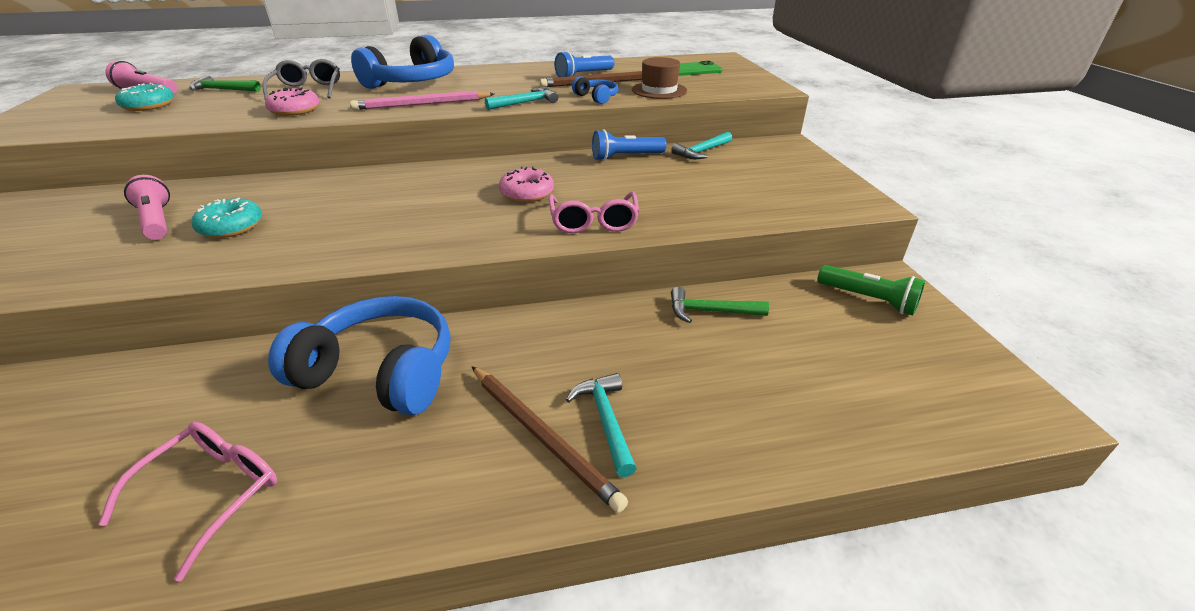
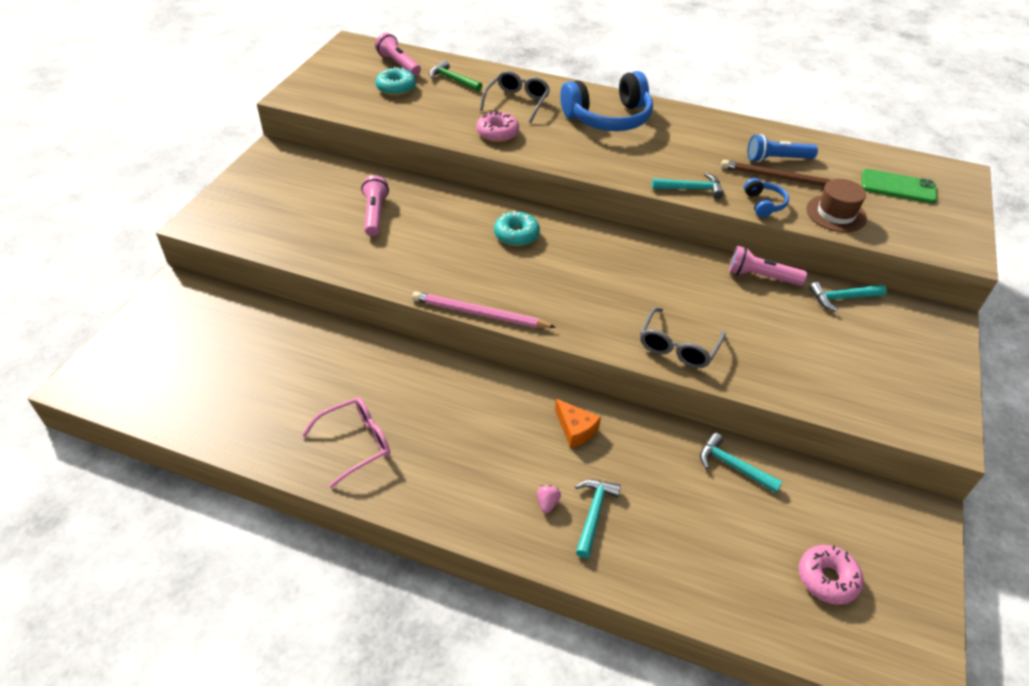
camera: 30 degrees right, 10 degrees up
turquoise donut [192,198,262,238] -> turquoise donut moved to [494,211,540,246]
blue headphones [268,296,450,415] -> none
pink pencil [350,91,494,110] -> pink pencil moved to [412,291,556,328]
brown pencil [472,366,628,513] -> pink strawberry [537,485,561,513]
pink donut [499,167,554,202] -> pink donut moved to [799,545,863,605]
pink glasses [549,192,639,233] -> grey glasses [640,307,726,368]
blue flashlight [592,130,667,161] -> pink flashlight [729,246,807,286]
green hammer [671,287,769,323] -> turquoise hammer [700,432,782,493]
green flashlight [817,265,925,315] -> none
none -> orange cheese [555,399,601,448]

